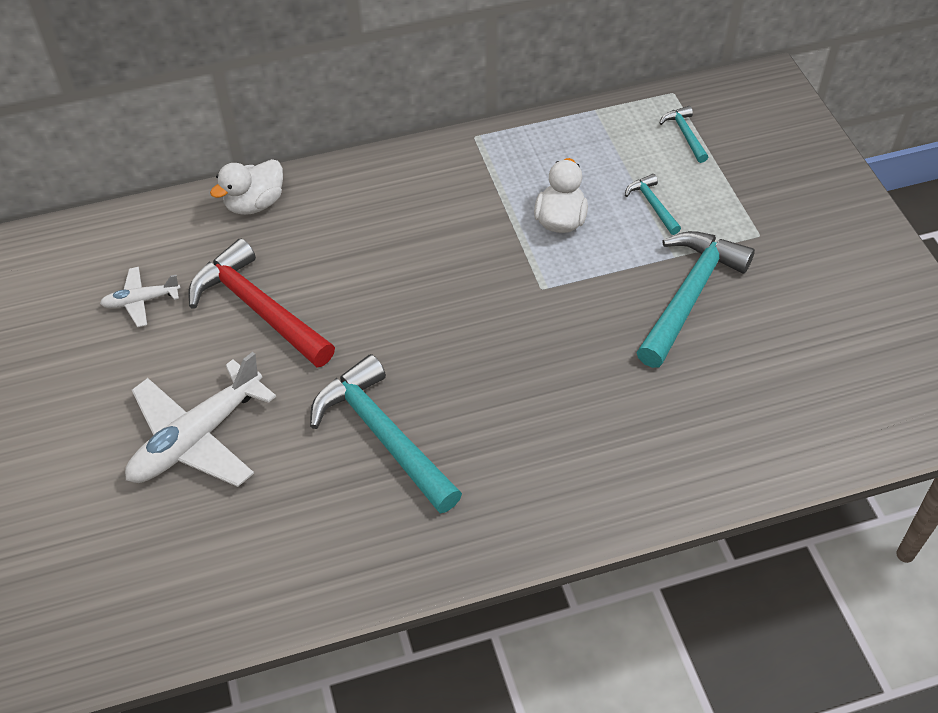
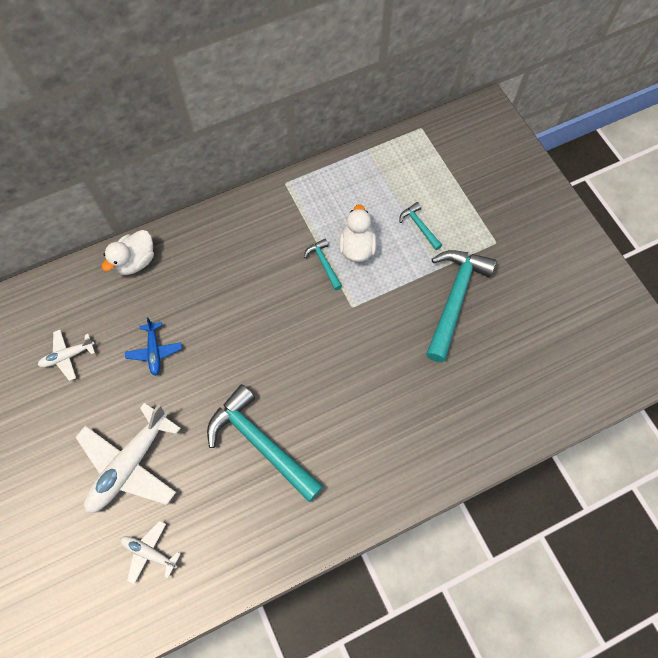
camera: 10 degrees left, 15 degrees up
red hammer [188,238,335,367] -> blue plane [125,317,182,376]
turquoise hammer [660,106,708,163] -> turquoise hammer moved to [304,239,342,290]
none -> white plane [121,521,180,584]

